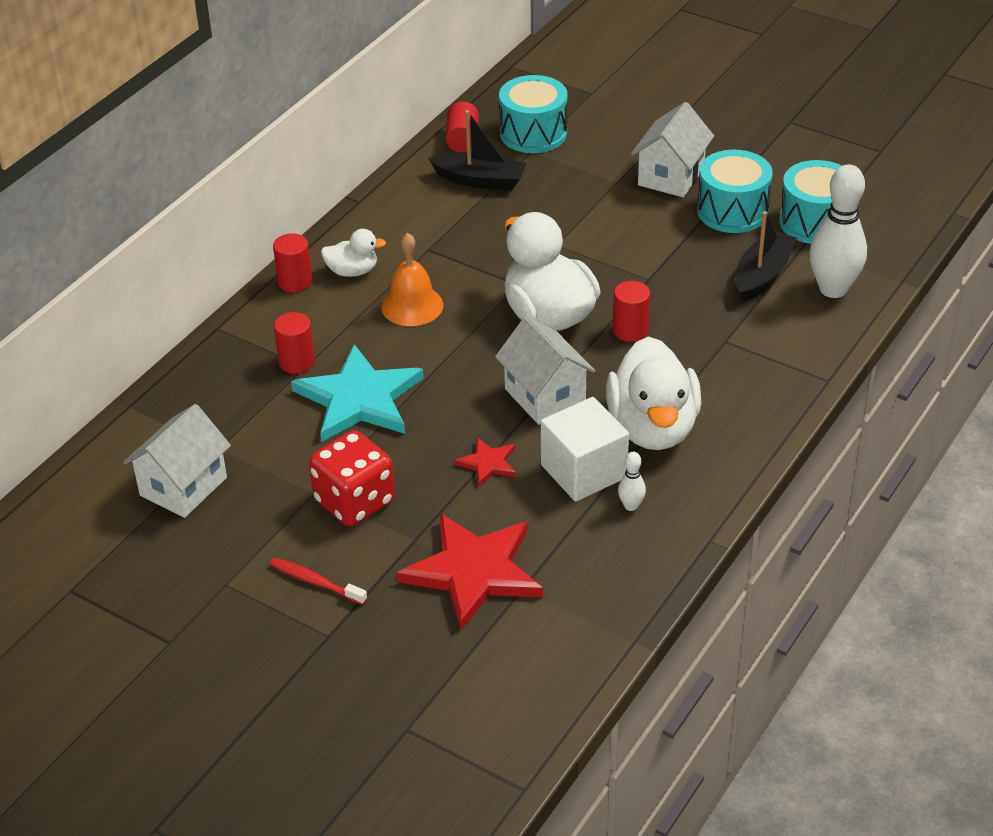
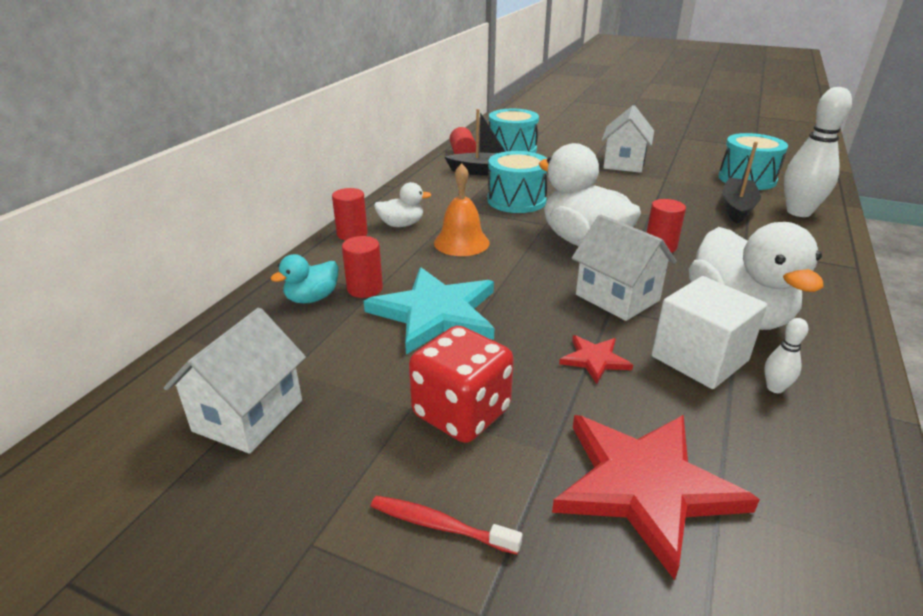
camera: 10 degrees left, 10 degrees down
turquoise drum [697,150,773,233] -> turquoise drum moved to [487,151,548,213]
none -> turquoise duck [271,254,339,303]

